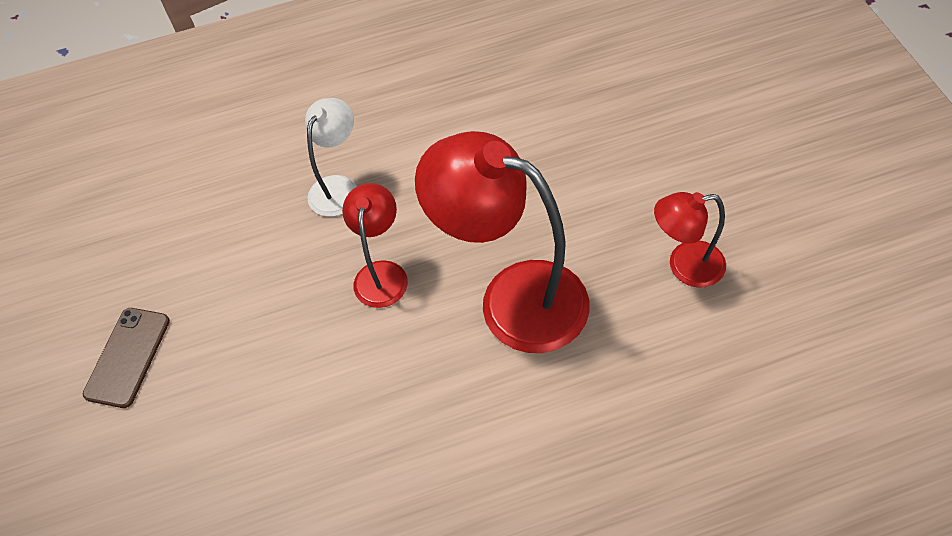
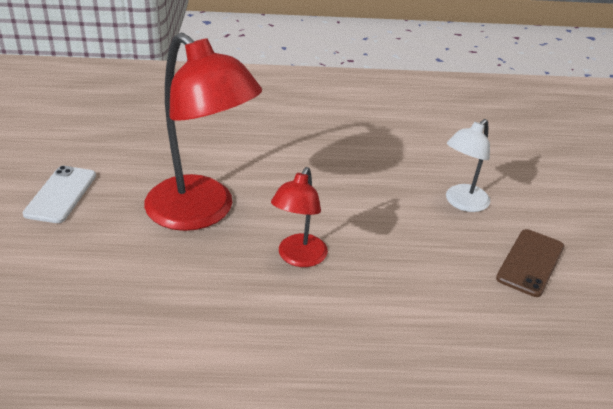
camera: 170 degrees left, 20 degrees down
white lamp [305,98,357,217] -> white lamp moved to [446,119,490,212]
red lamp [654,192,726,288] -> white phone [22,166,96,223]

